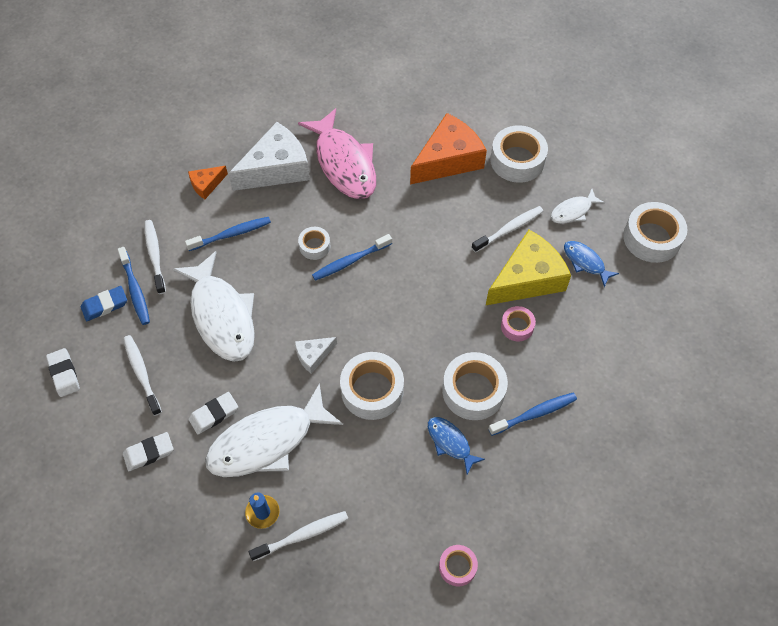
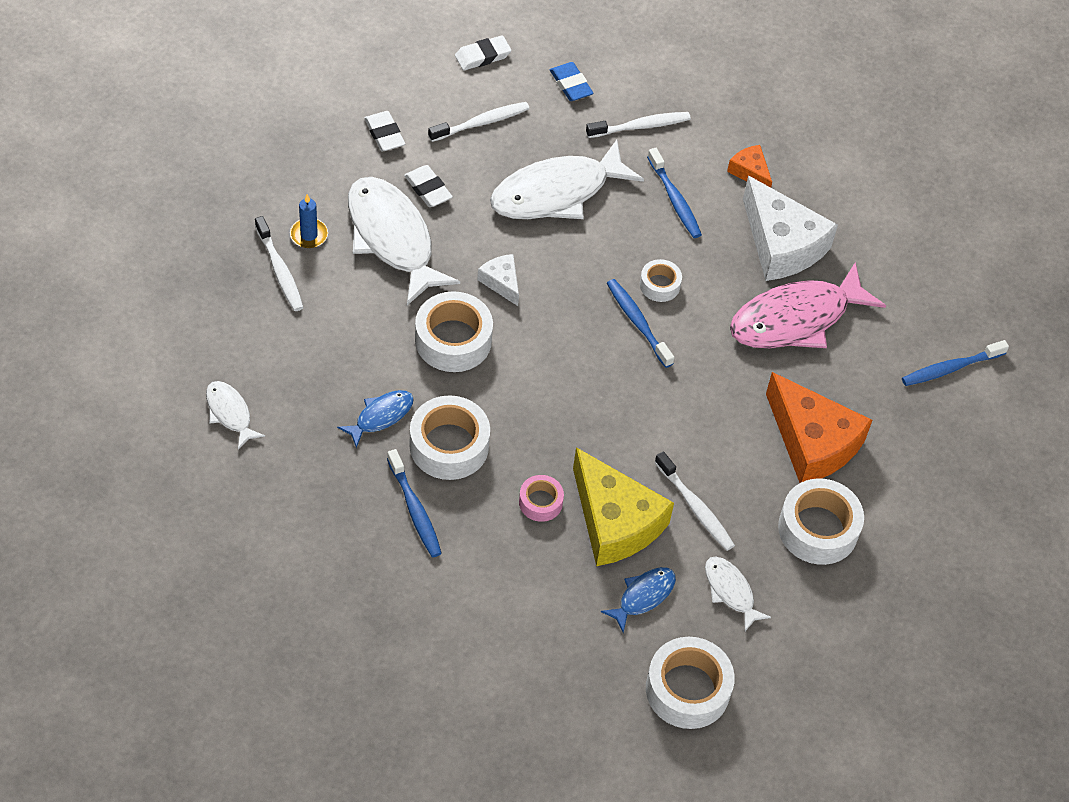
camera: 85 degrees right, 5 degrees down
blue toothbrush [118,247,150,325] -> blue toothbrush moved to [902,340,1009,386]
pink tape [439,545,478,586] -> white fish [206,381,265,449]

